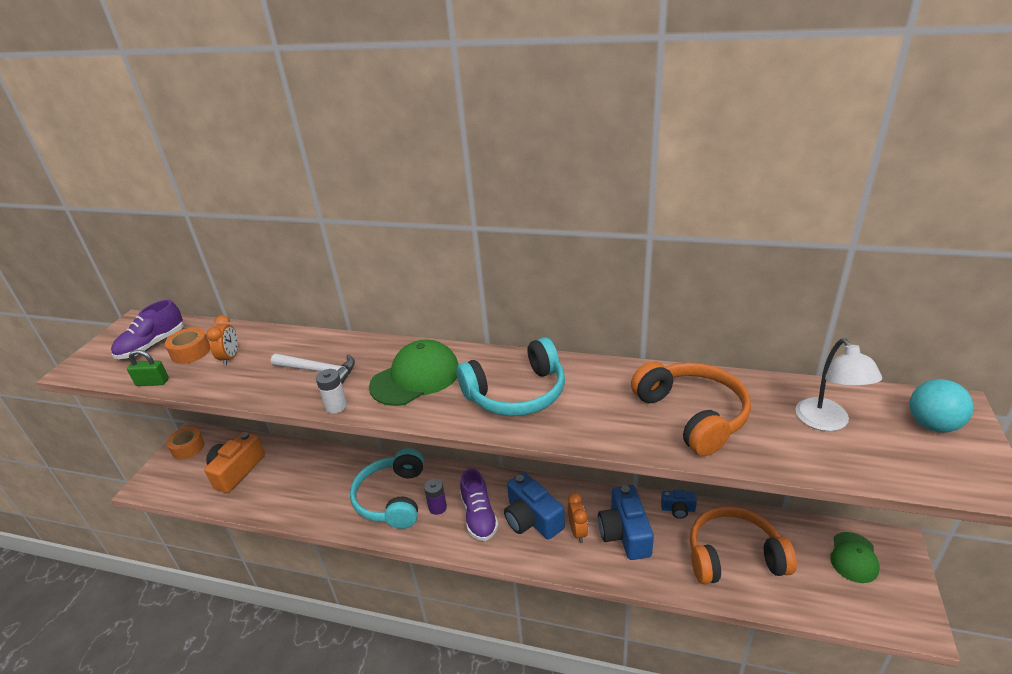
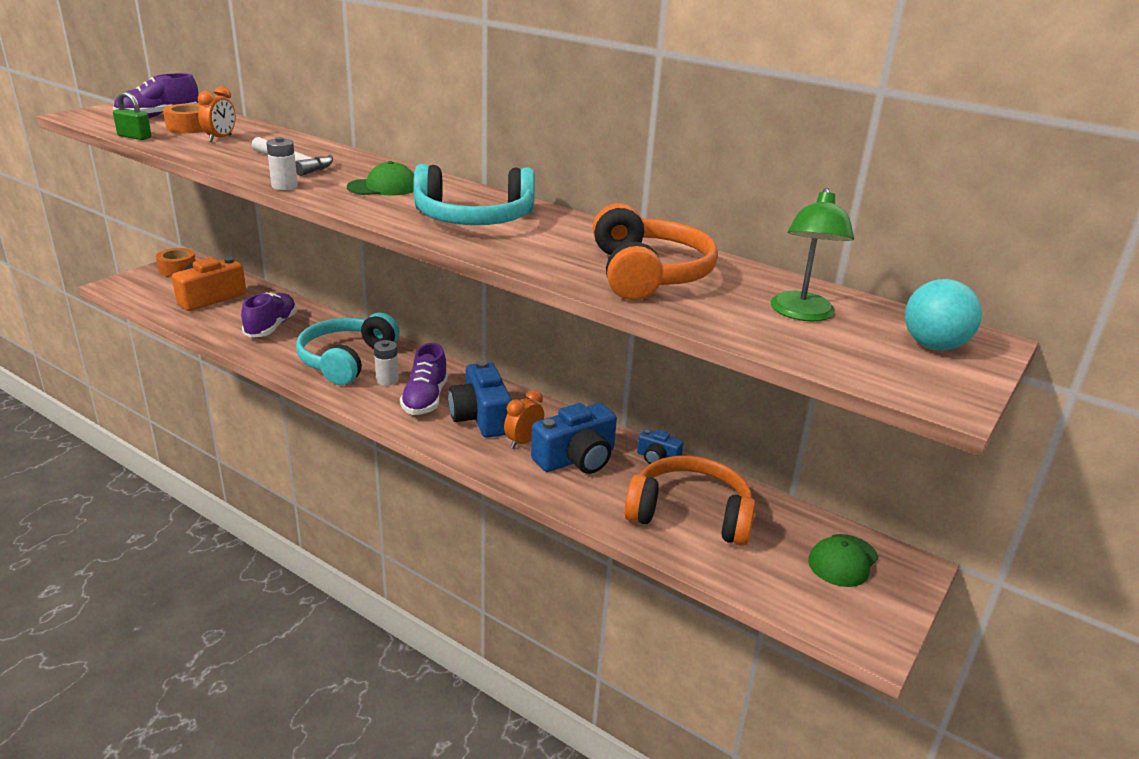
camera: 15 degrees right, 5 degrees down
green cap [369,340,459,406] -> green cap [347,161,414,195], size x0.64
purple battery [424,479,447,515] -> white battery [374,340,399,386]
orange clock [568,493,588,543] -> orange clock turned 150 degrees counterclockwise [504,390,544,449]
blue camera [598,485,654,560] -> blue camera turned 135 degrees counterclockwise [531,403,617,474]
white lamp [796,339,882,431] -> green lamp [771,188,854,321]
none -> purple shoe [241,292,297,337]

